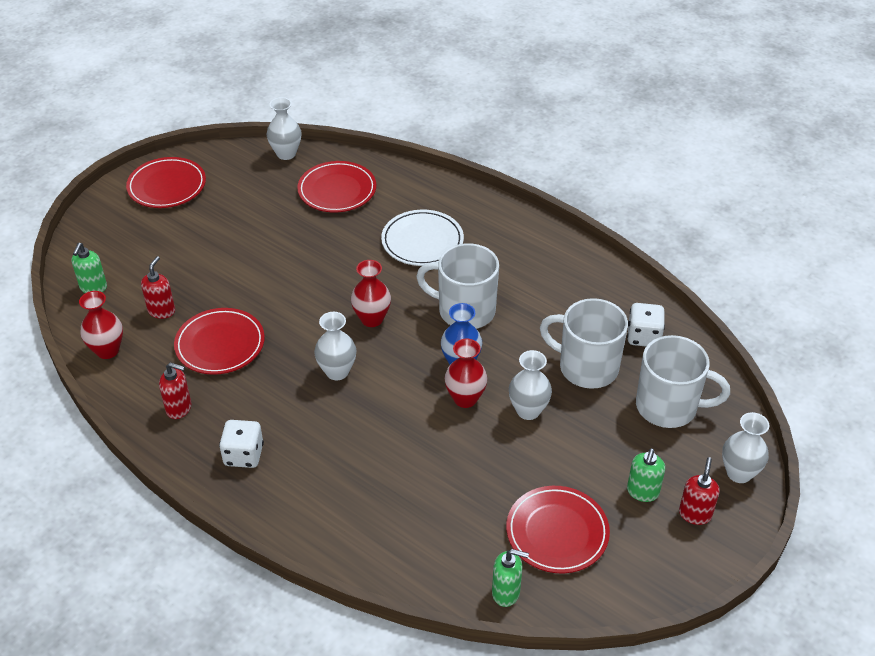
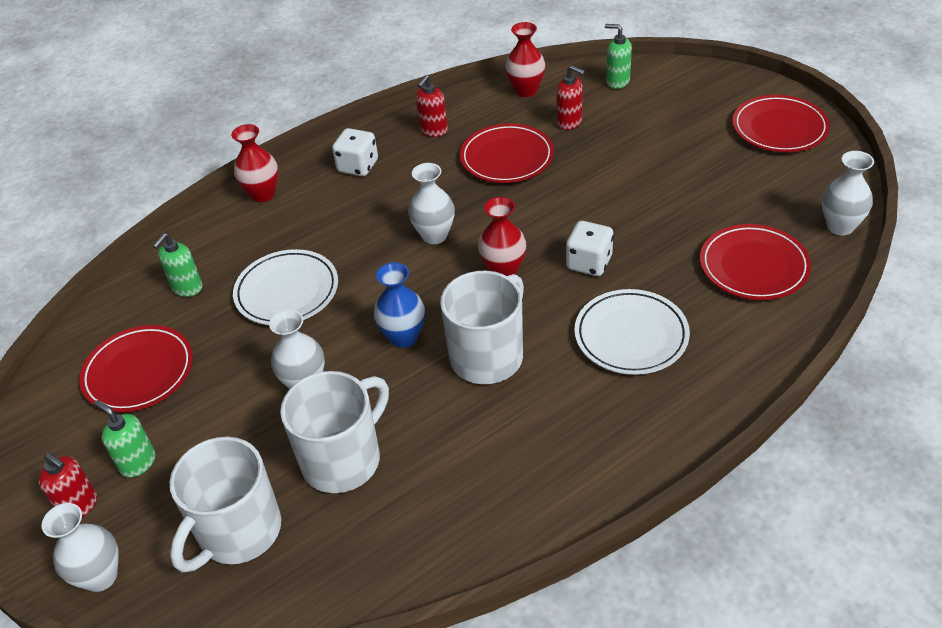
camera: 110 degrees right, 0 degrees up
red vase [445,338,487,408] -> red vase moved to [231,124,278,202]
green soap dispenser [492,549,529,607] -> green soap dispenser moved to [153,233,202,297]
white dice [627,303,665,346] -> white dice moved to [566,221,614,276]
none -> white plate [233,249,338,325]

